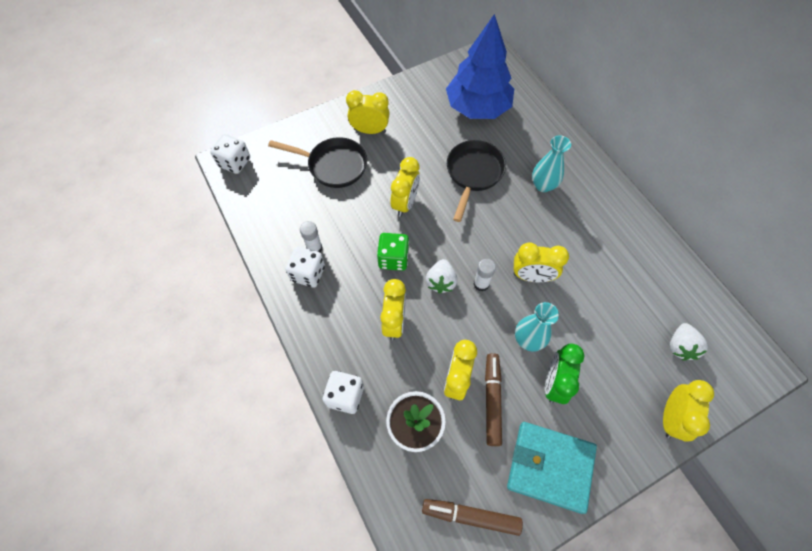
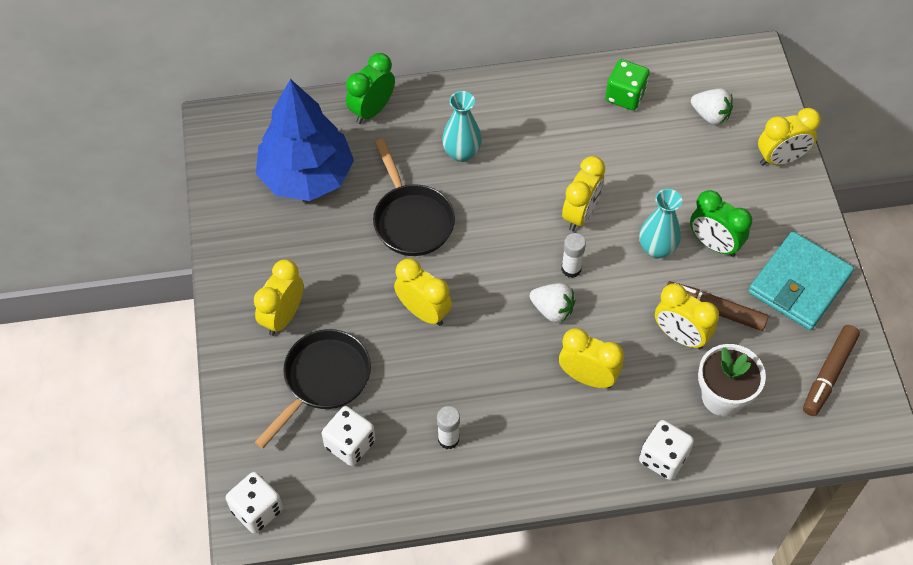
camera: 70 degrees left, 5 degrees down
white dice [286,246,325,287] -> white dice moved to [322,406,375,466]
green dice [377,233,409,271] -> green dice moved to [605,59,650,110]
black pan [447,140,506,222] -> black pan turned 150 degrees counterclockwise [373,139,455,256]
yellow clock [663,380,714,442] -> yellow clock turned 120 degrees clockwise [758,108,821,166]
none -> green clock [346,53,395,124]

